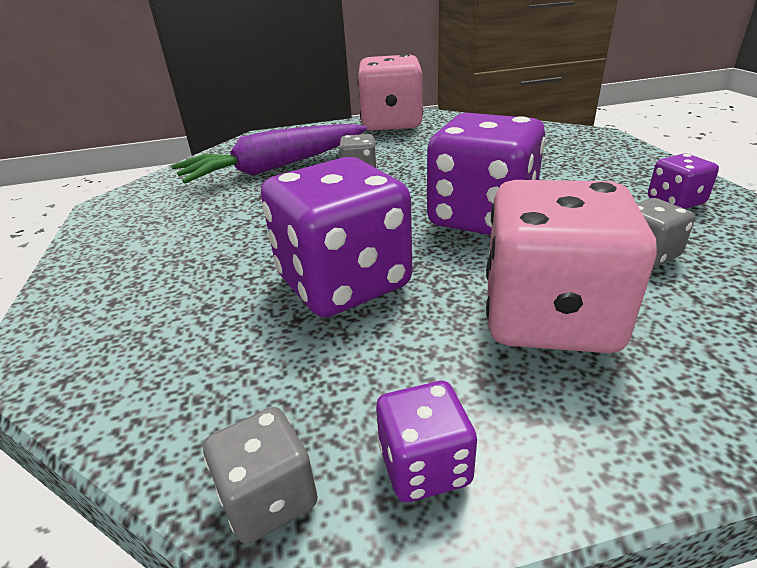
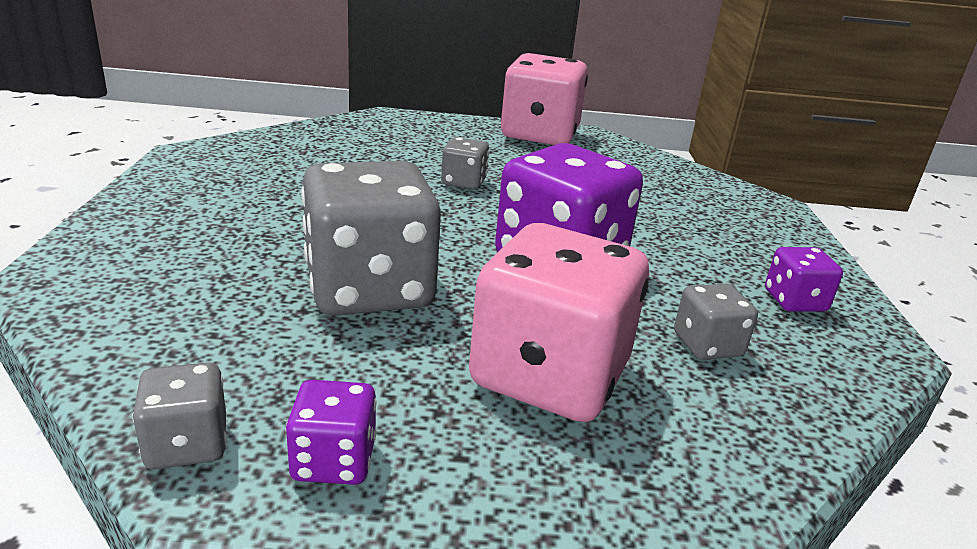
camera: 10 degrees right, 5 degrees down
purple carrot [171,124,367,184] -> none
purple dice [261,157,412,317] -> grey dice [301,161,441,316]

